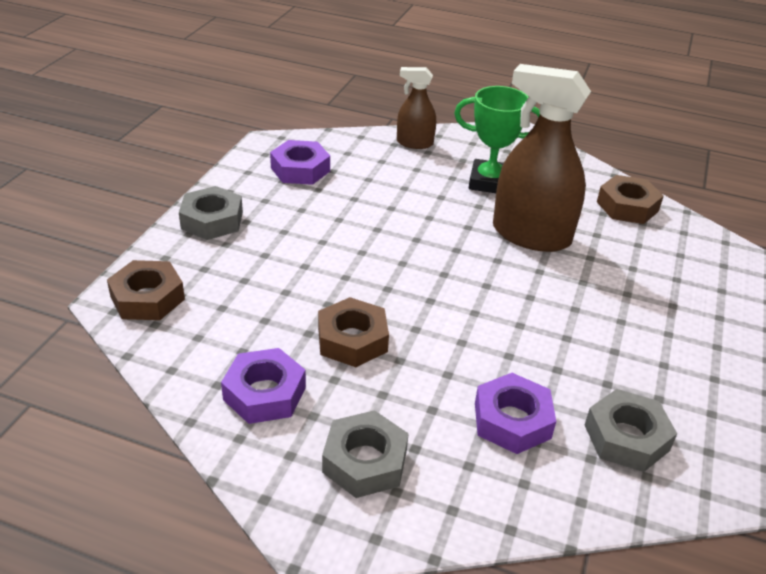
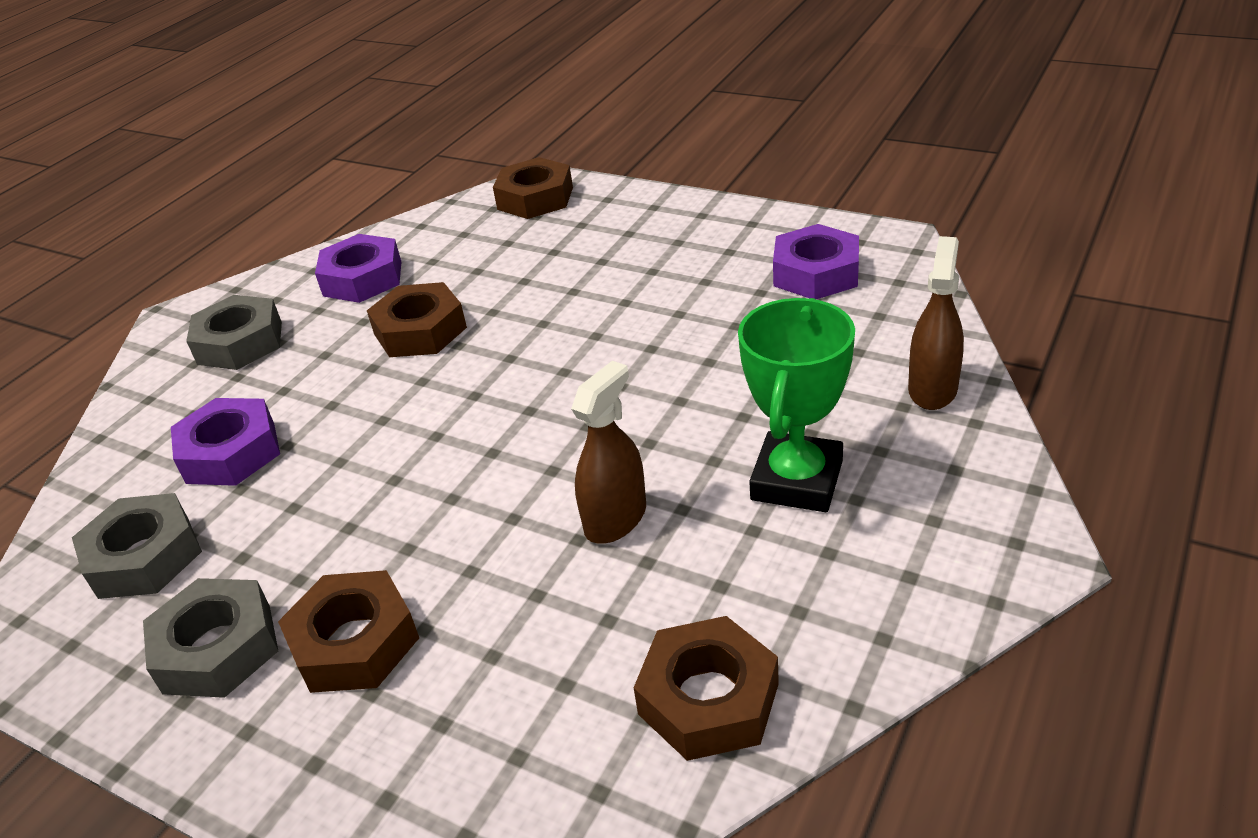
camera: 105 degrees right, 0 degrees up
grey nut [179,186,243,240] -> grey nut moved to [143,578,278,698]
brown spray bottle [493,64,591,252] -> brown spray bottle [571,361,646,543], size x0.53
none -> brown nut [278,570,419,693]

